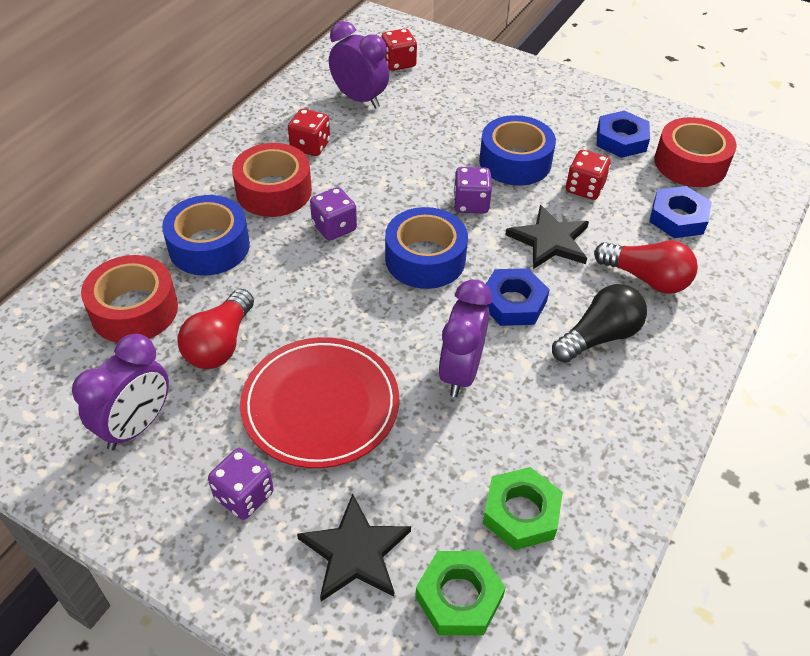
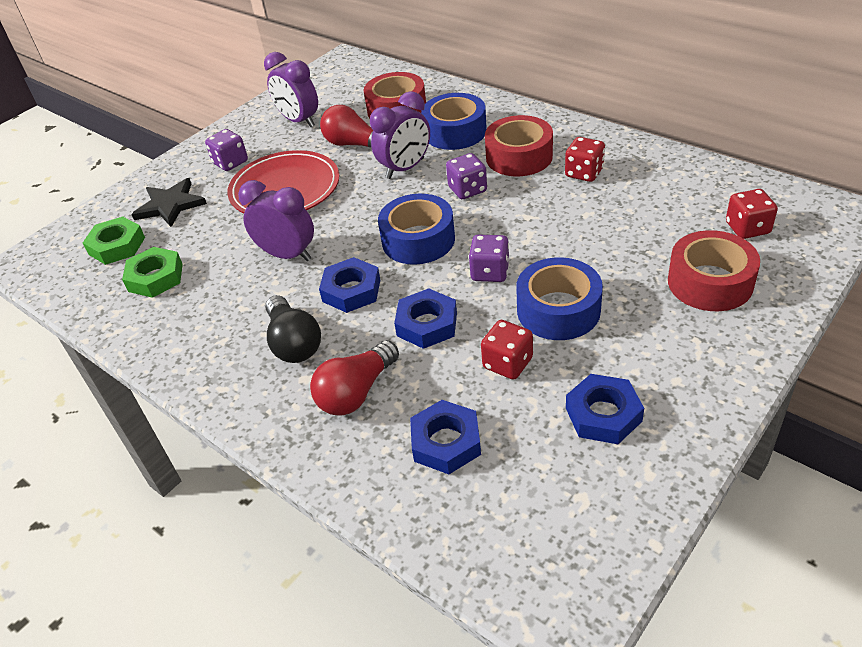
camera: 105 degrees right, 5 degrees down
purple clock [329,21,389,109] -> purple clock moved to [370,91,430,179]
black star [505,205,589,269] -> blue nut [394,288,457,349]
red tape [654,117,737,187] -> red tape moved to [668,230,760,311]

